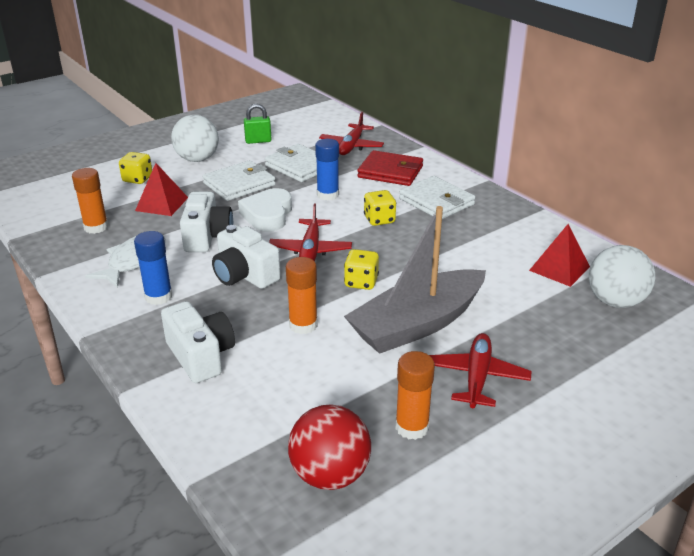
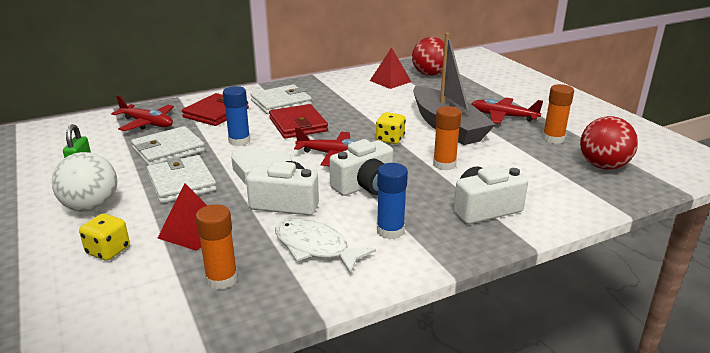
camera: 80 degrees left, 5 degrees down
yellow dice [364,190,396,226] -> red wallet [269,104,328,139]
white ball [589,245,655,308] -> red ball [412,37,444,76]

